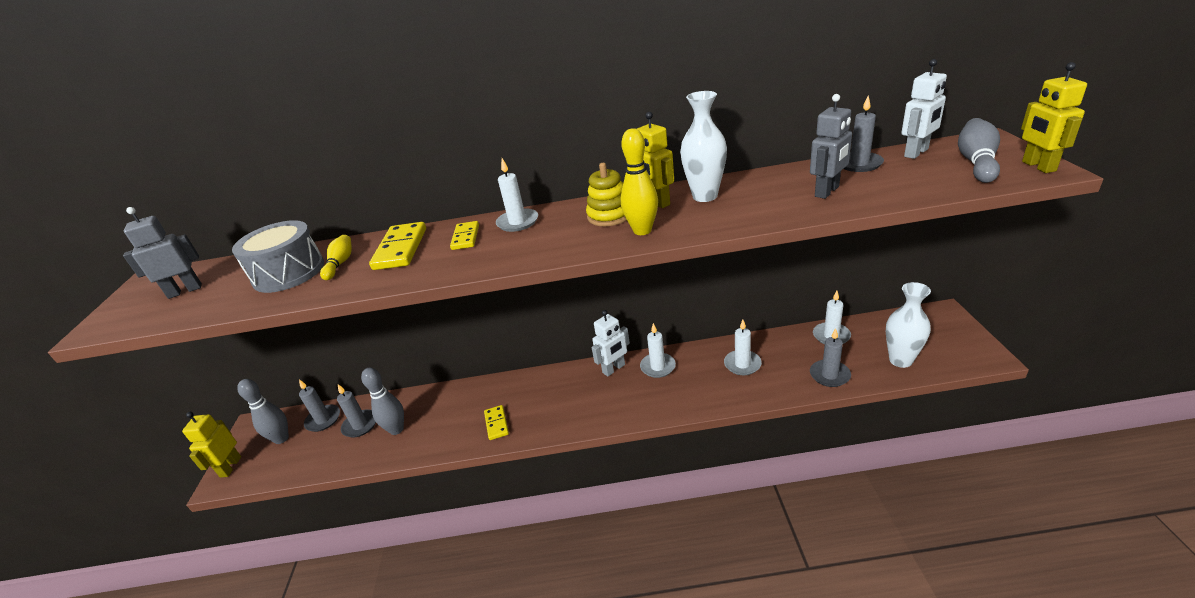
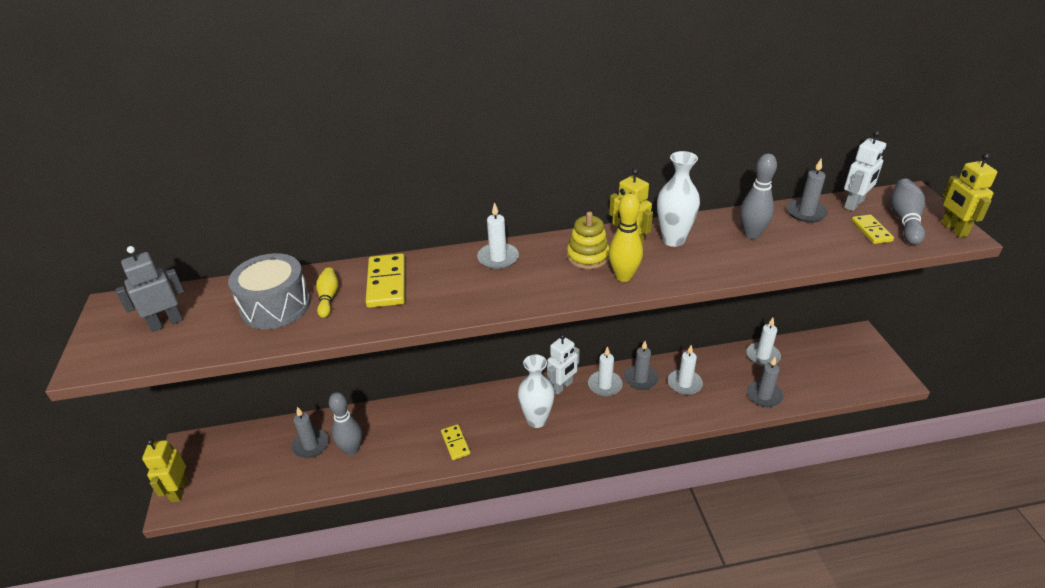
camera: 10 degrees left, 5 degrees up
grey bowling pin [237,379,289,444] -> grey bowling pin moved to [740,154,777,239]
grey candle [299,379,340,432] -> grey candle moved to [624,341,658,390]
yellow domino [450,221,479,250] -> yellow domino moved to [851,215,894,244]
grey robot [810,94,852,199] -> none
white vase [886,282,931,368] -> white vase moved to [518,354,555,428]

